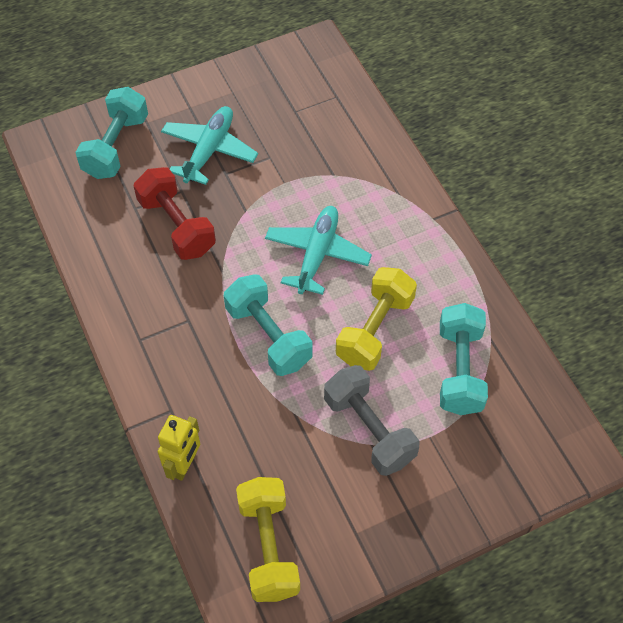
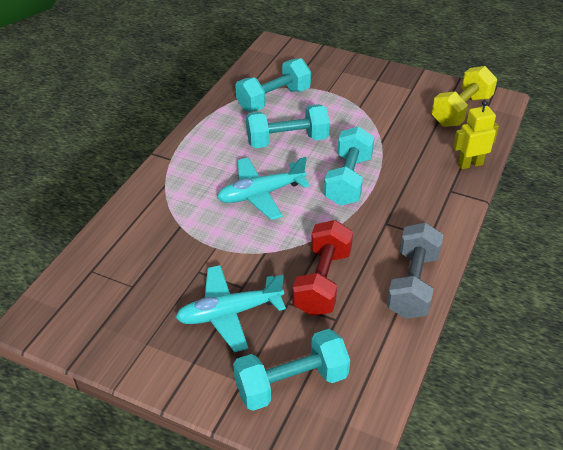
camera: 130 degrees left, 15 degrees down
grey dumbbell [324,365,419,476] -> grey dumbbell moved to [387,222,443,319]
yellow dumbbell [336,267,417,371] -> turquoise dumbbell [246,104,330,148]

